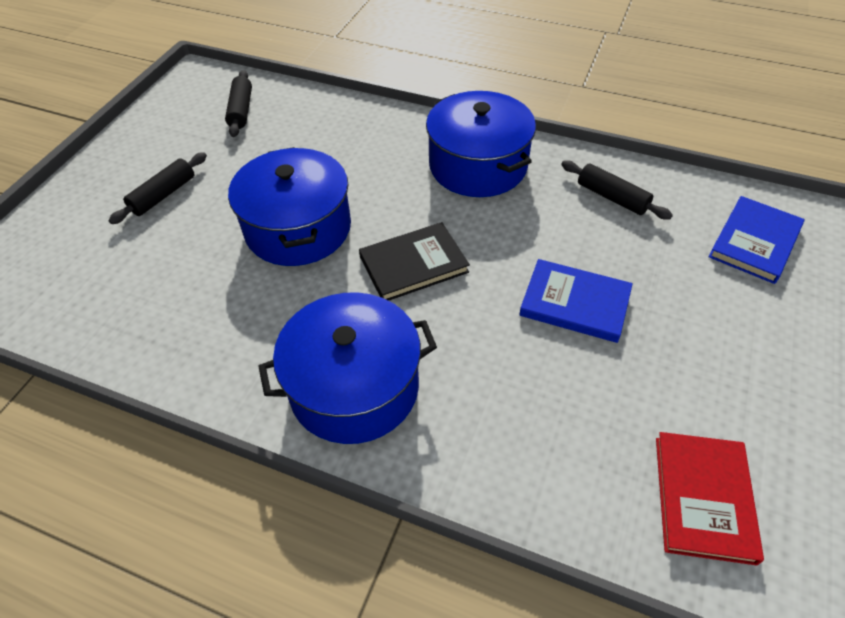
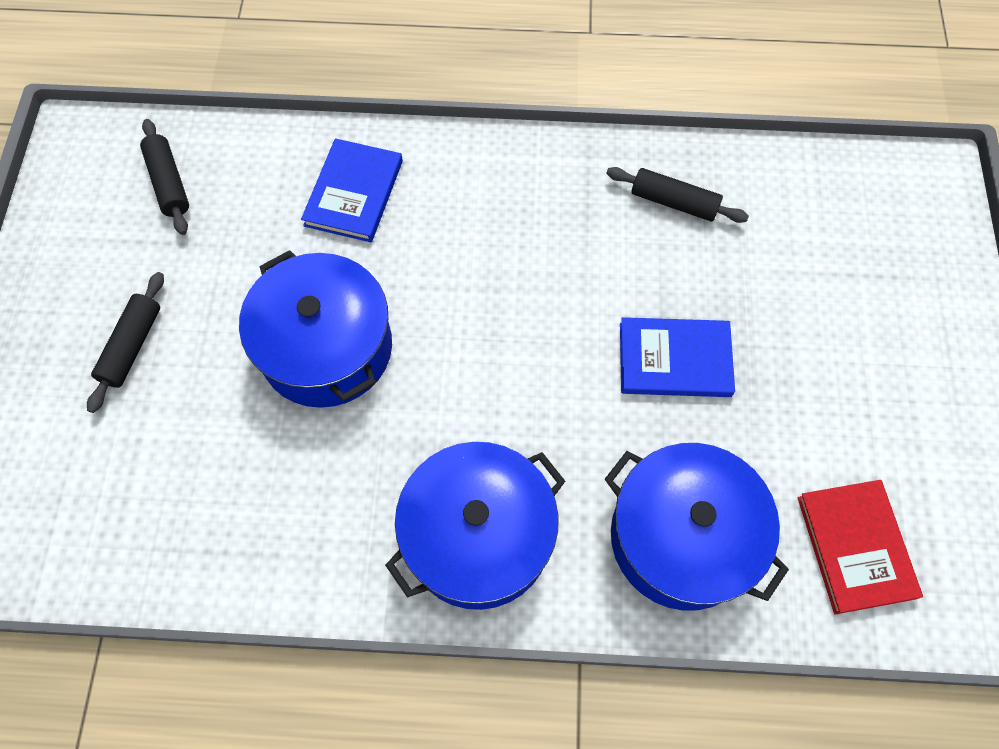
camera: 20 degrees left, 15 degrees up
black book [359,222,470,301] -> none
blue pot [426,91,536,197] -> blue pot moved to [605,443,789,611]
blue book [708,196,804,284] -> blue book moved to [301,138,403,242]

